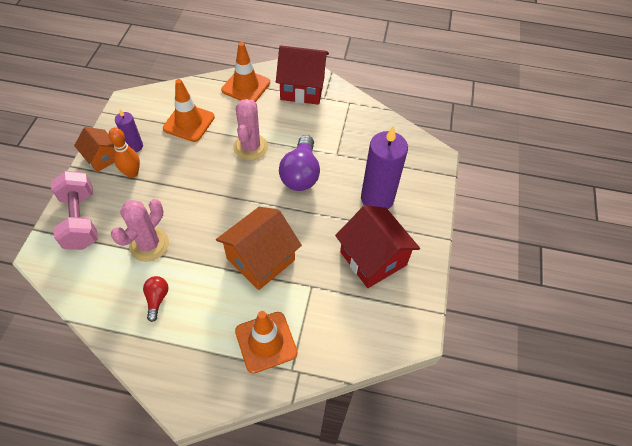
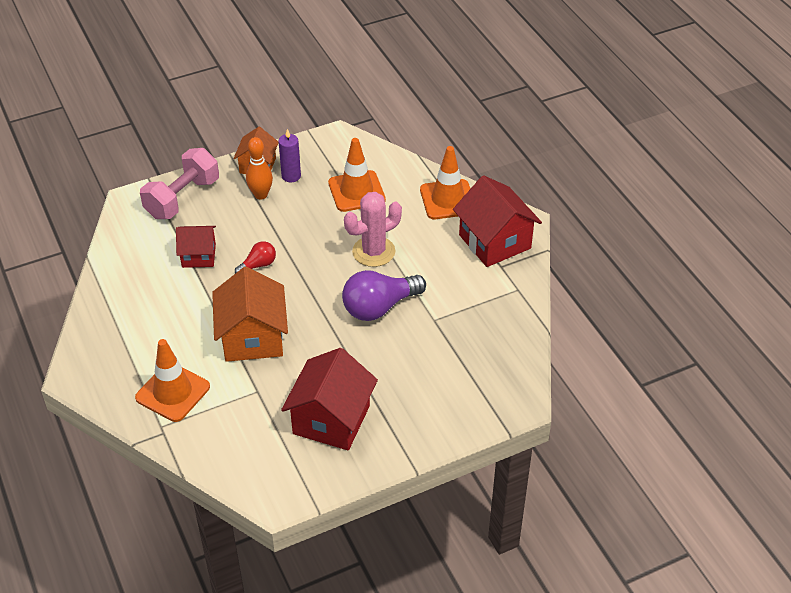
camera: 55 degrees right, 10 degrees down
pink cactus [111,199,169,262] -> red house [176,226,216,268]
red light bulb [143,276,168,322] -> red light bulb moved to [235,241,276,274]
orange house [216,207,302,290] -> orange house turned 75 degrees clockwise [212,267,288,362]
purple candle [361,125,408,209] -> none

